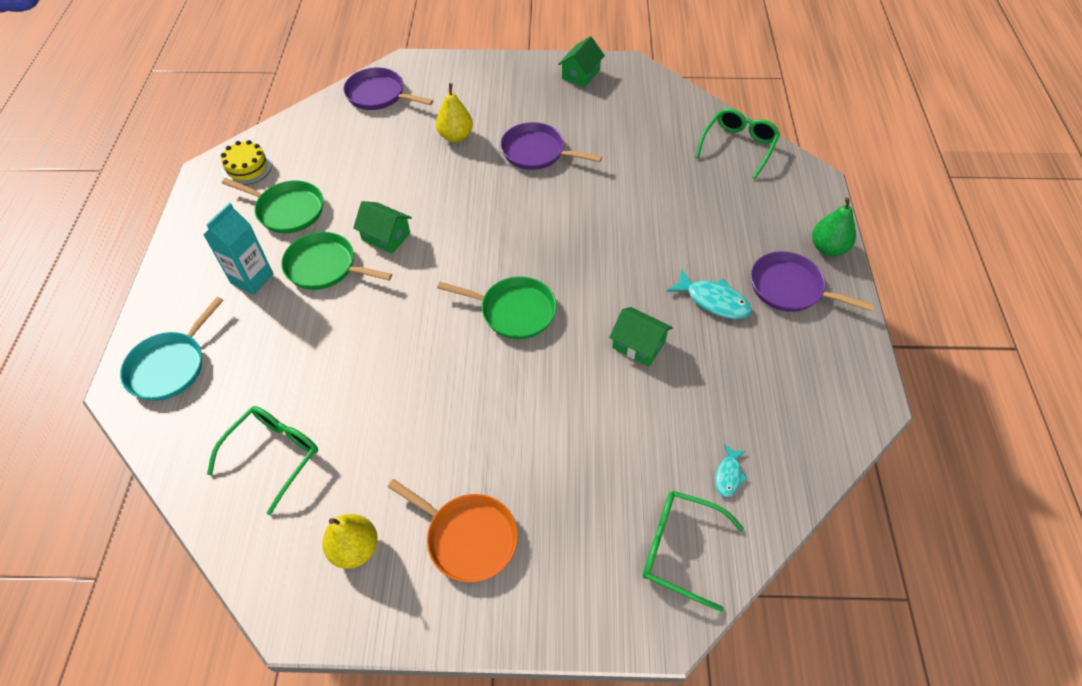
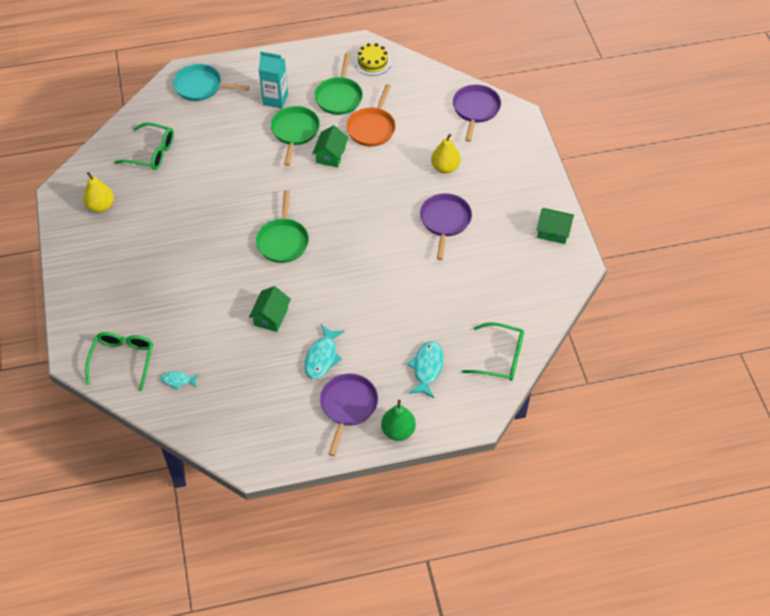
camera: 75 degrees right, 0 degrees up
orange pan [388,479,518,583] -> orange pan moved to [346,84,396,147]
none -> turquoise fish [407,341,444,398]

